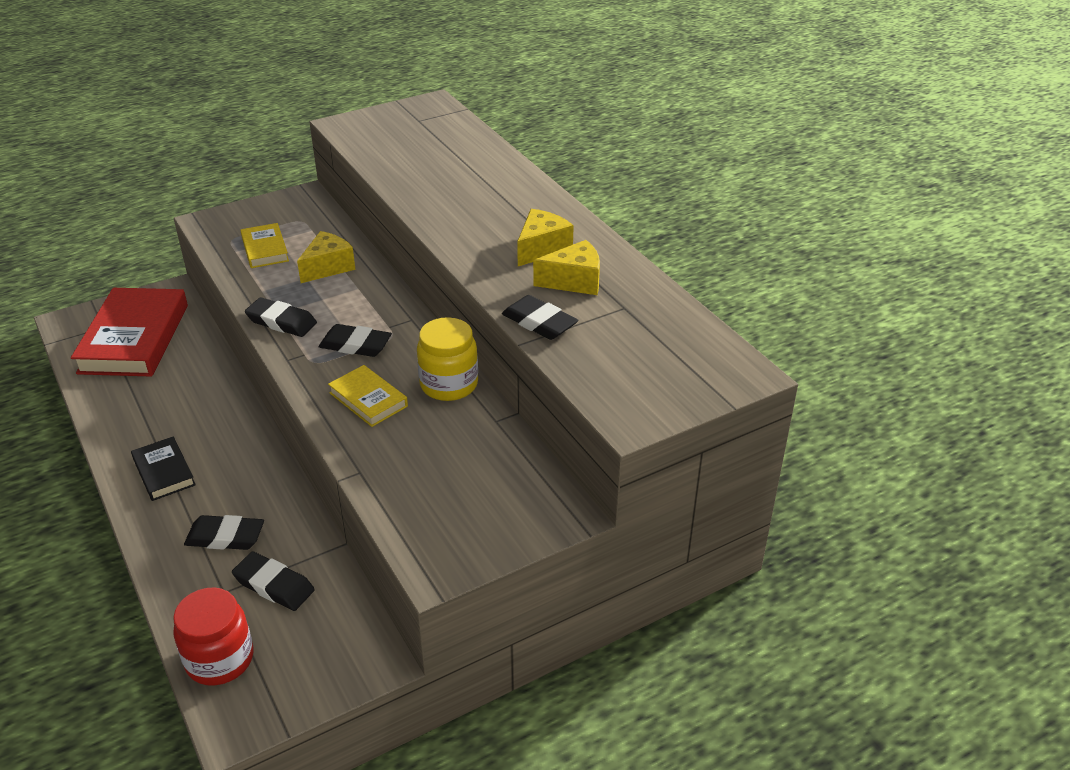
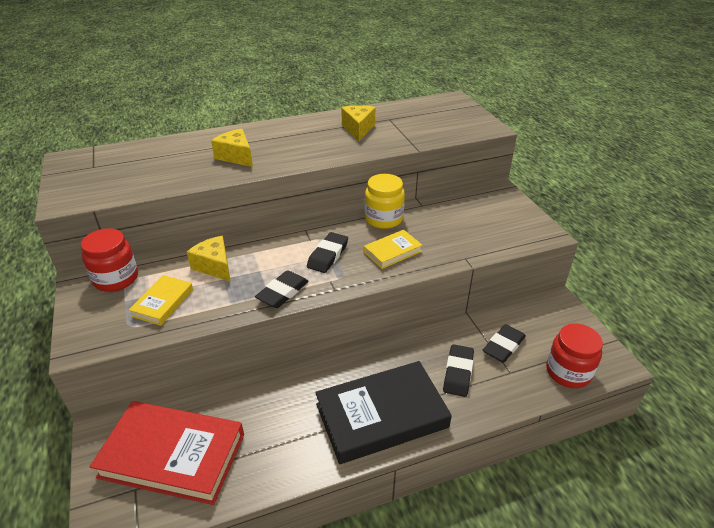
camera: 80 degrees left, 0 degrees up
black book [131,437,196,501] -> black book [315,361,452,464], size x1.99
yellow book [241,223,289,268] -> yellow book turned 60 degrees counterclockwise [129,275,193,326]
black eraser [502,295,578,340] -> none
yellow cheese [517,209,574,266] -> yellow cheese moved to [211,129,253,167]
none -> red jar [81,228,138,292]

